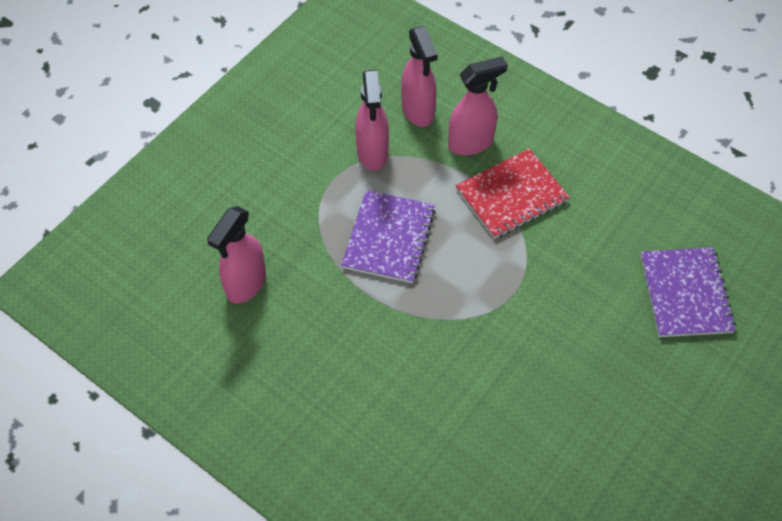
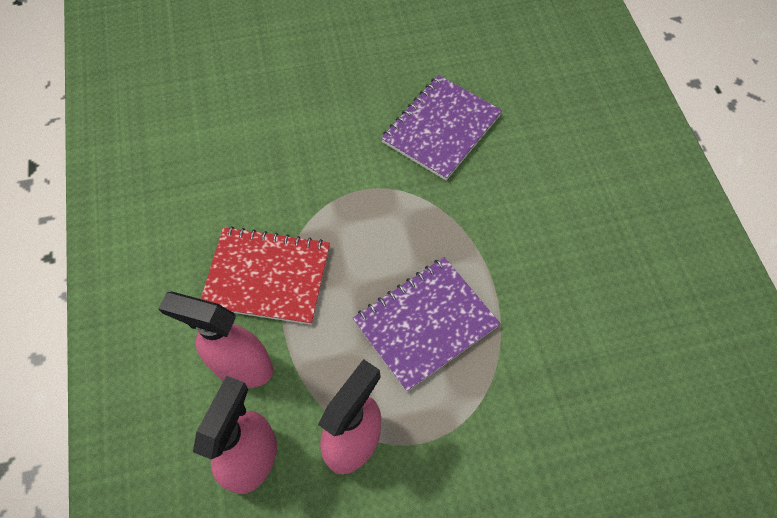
camera: 140 degrees left, 5 degrees up
pink spray bottle [207,206,266,303] -> none
purple notebook [641,248,736,337] -> purple notebook moved to [381,75,502,180]

